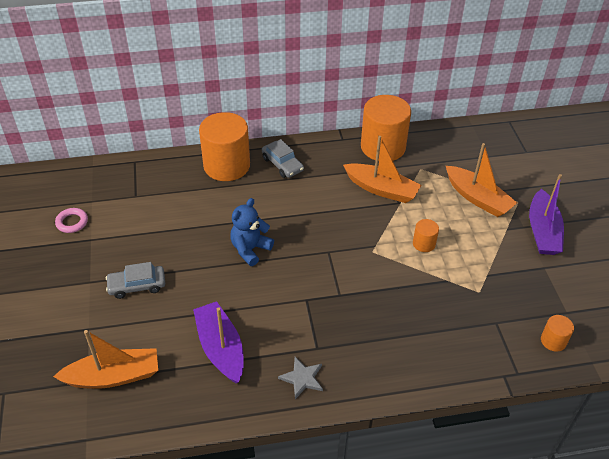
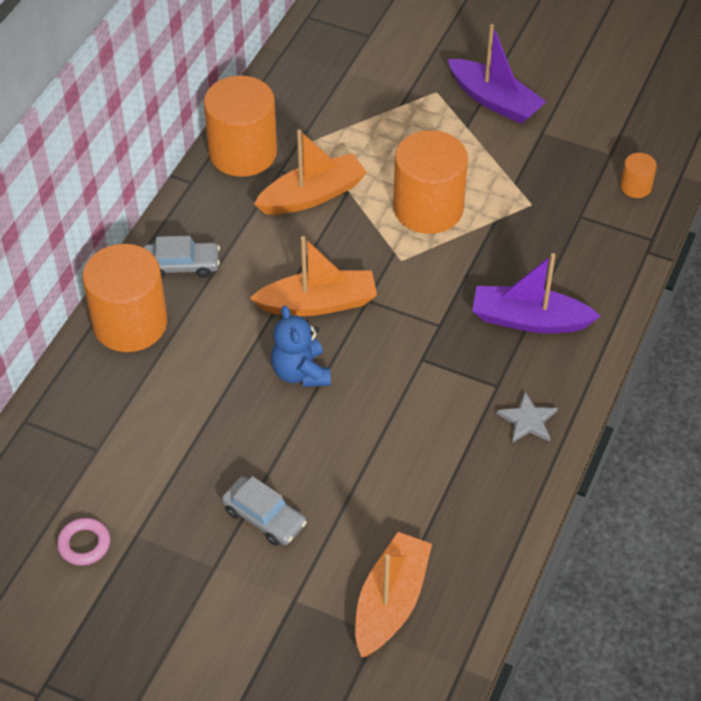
camera: 55 degrees left, 5 degrees up
grey car [106,262,165,299] -> grey car turned 75 degrees counterclockwise [222,476,307,546]
purple boat [193,301,244,383] -> purple boat moved to [472,253,600,333]
orange cylinder [413,219,439,252] -> orange cylinder [393,130,468,234], size x2.22
orange boat [446,143,517,217] -> orange boat moved to [250,236,377,316]

